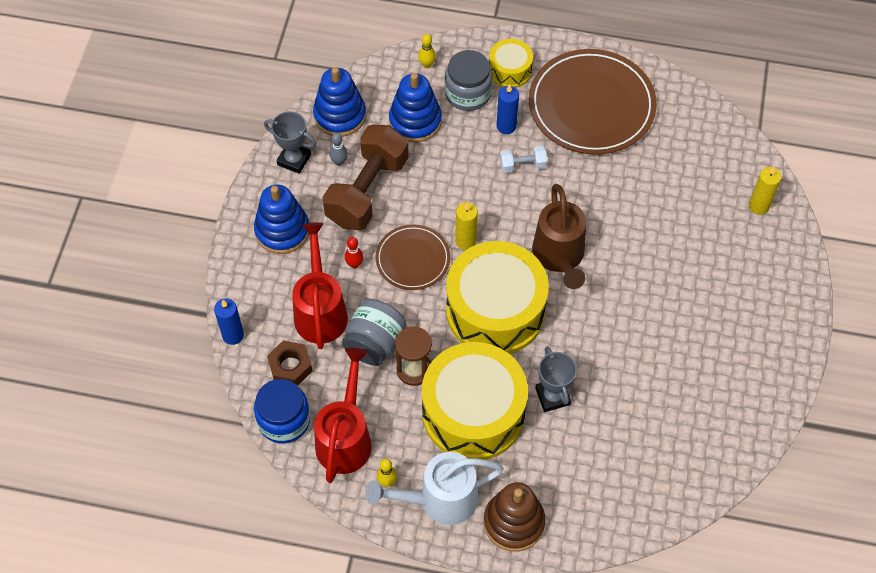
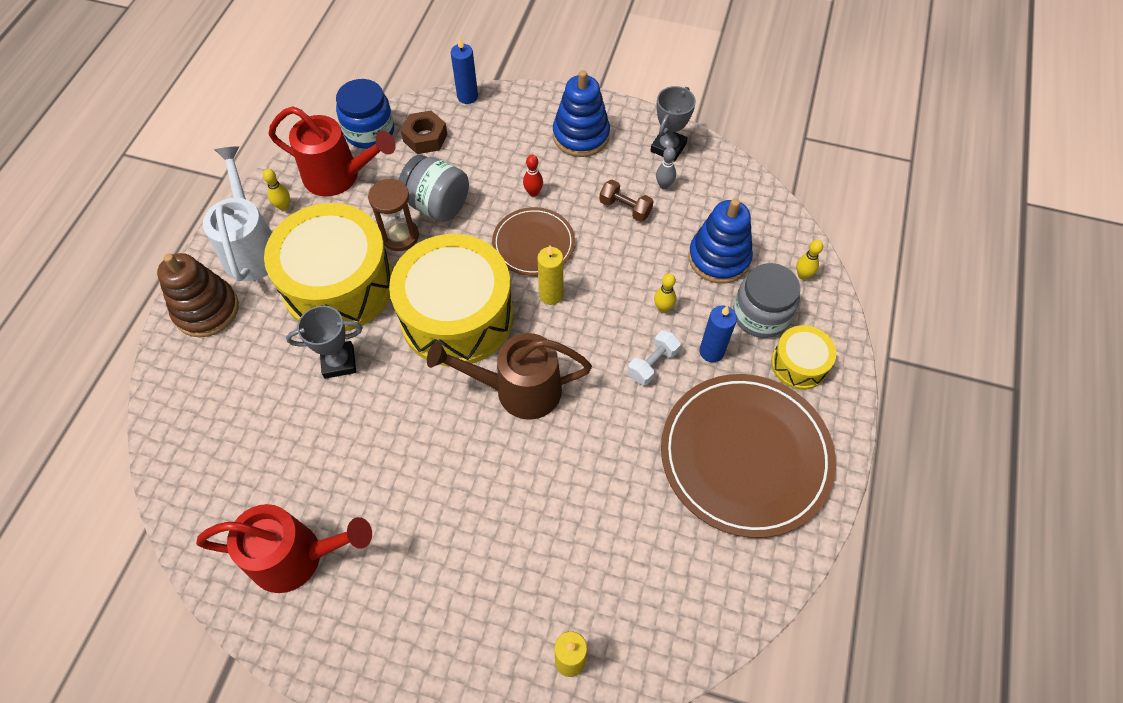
camera: 95 degrees right, 0 degrees up
red watering can [292,222,348,349] -> red watering can moved to [196,504,372,593]
blue stacking toy [313,67,366,137] -> none
brown dumbbell [322,125,409,230] -> brown dumbbell [599,180,654,222], size x0.44
white dumbbell [500,146,547,173] -> white dumbbell turned 45 degrees clockwise [628,330,681,385]
none -> yellow bowling pin [654,273,676,313]

